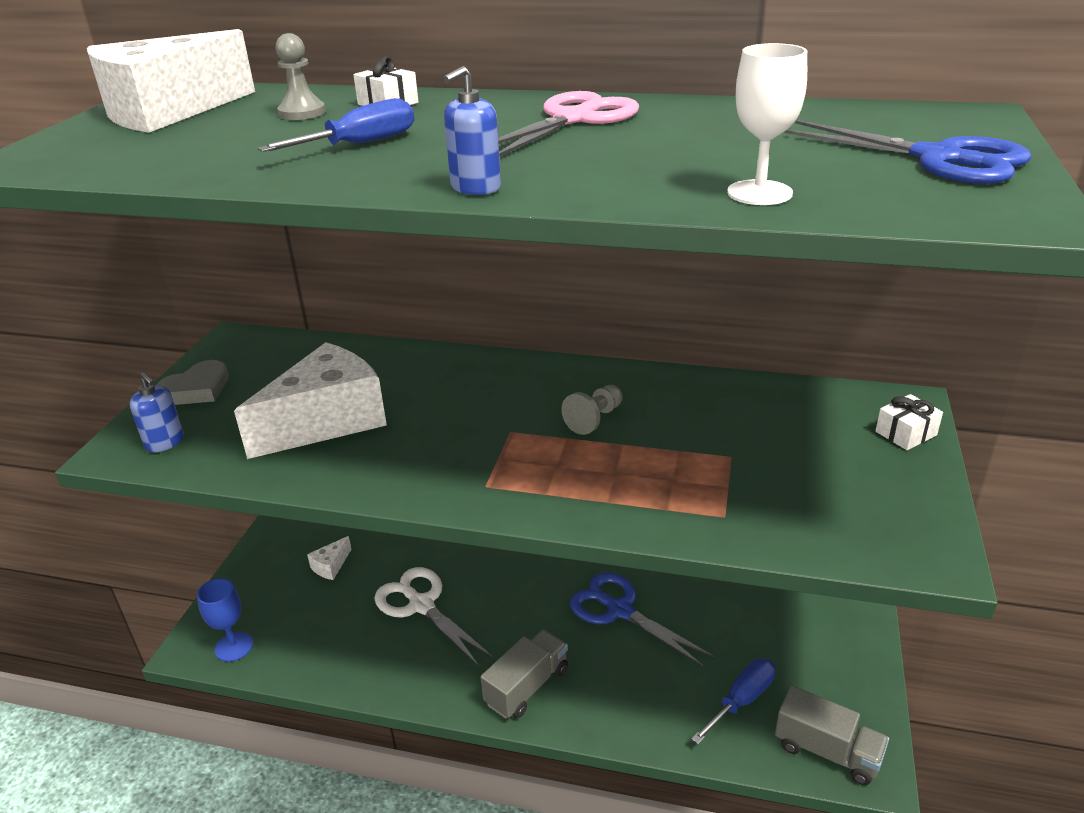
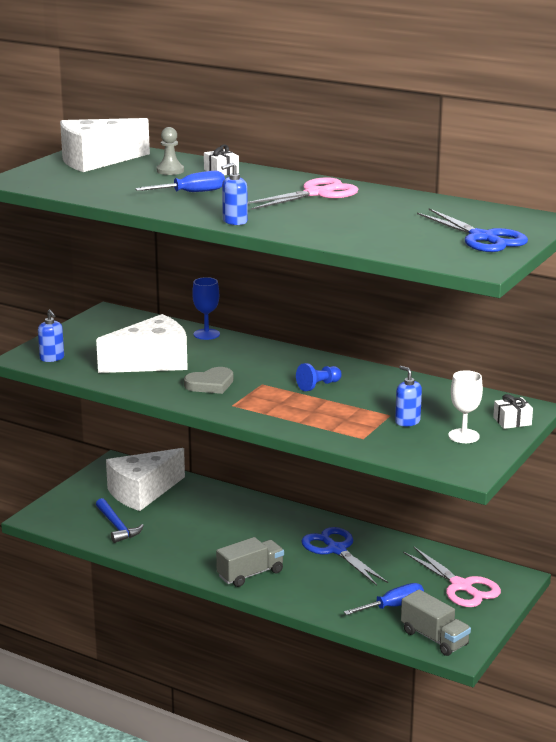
camera: 15 degrees right, 10 degrees down
grey heart [156,360,229,405] -> grey heart moved to [184,367,233,394]
blue goblet [197,578,253,662] -> blue goblet moved to [192,277,220,340]
white cheese [307,536,351,580] -> white cheese [106,448,185,511], size x2.39
white scissors [374,567,494,666] -> none
grey pawn [561,385,623,435] -> blue pawn [296,363,342,391]
white goblet [727,43,807,205] -> white goblet moved to [448,370,483,443]
none -> blue hammer [96,498,144,543]
none -> blue soap dispenser [395,366,422,426]
none -> pink scissors [403,546,501,607]

